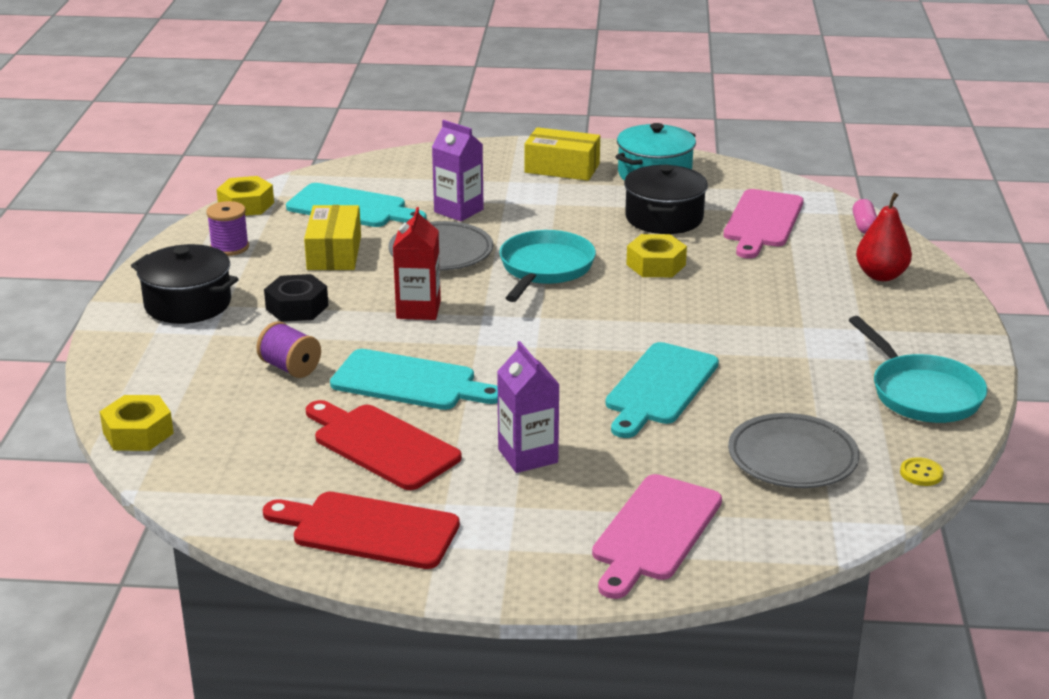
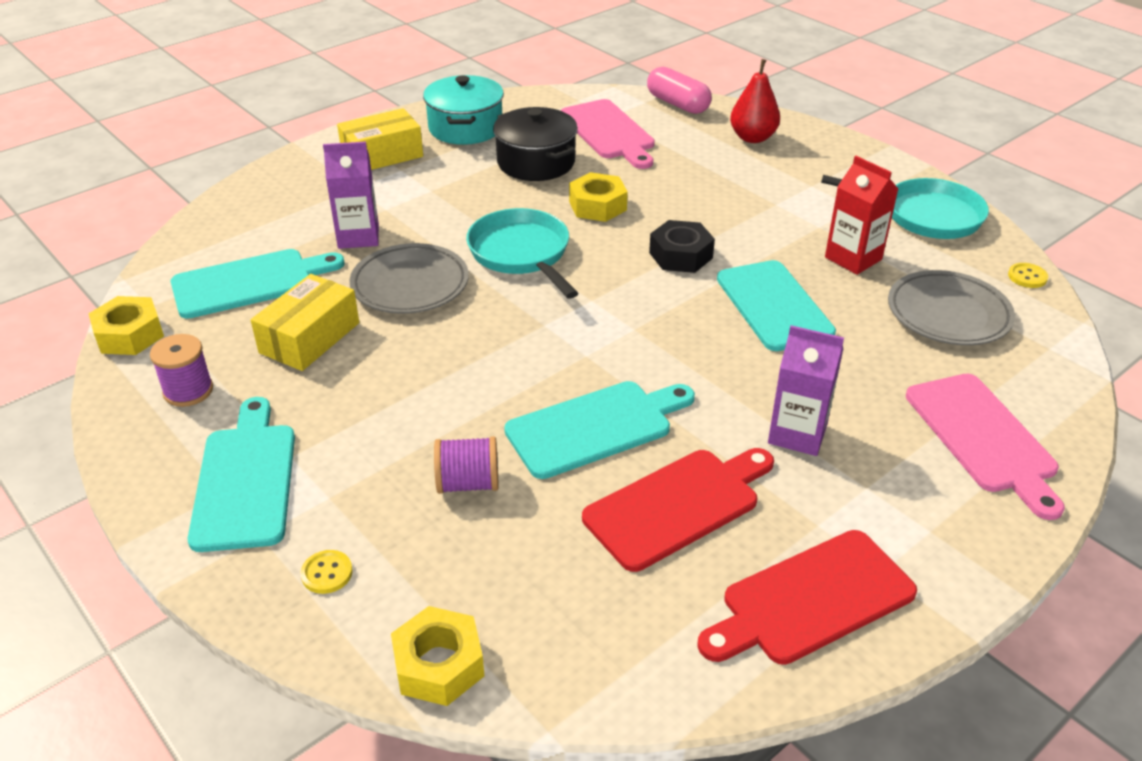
camera: 45 degrees left, 10 degrees up
black pot [131,244,239,324] -> turquoise cutting board [188,397,295,552]
black nut [264,274,329,322] -> black nut moved to [649,220,715,273]
yellow box [304,205,361,270] -> yellow box turned 75 degrees clockwise [251,274,359,371]
red cutting board [306,400,462,490] -> red cutting board turned 150 degrees clockwise [582,448,774,572]
red carton [393,207,441,320] -> red carton moved to [825,156,898,275]
pink capsule [853,199,877,234] -> pink capsule [647,67,712,114], size x1.58
none -> yellow button [300,550,353,594]

